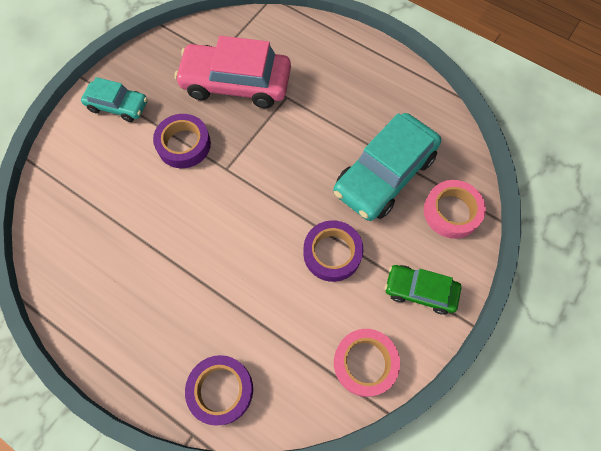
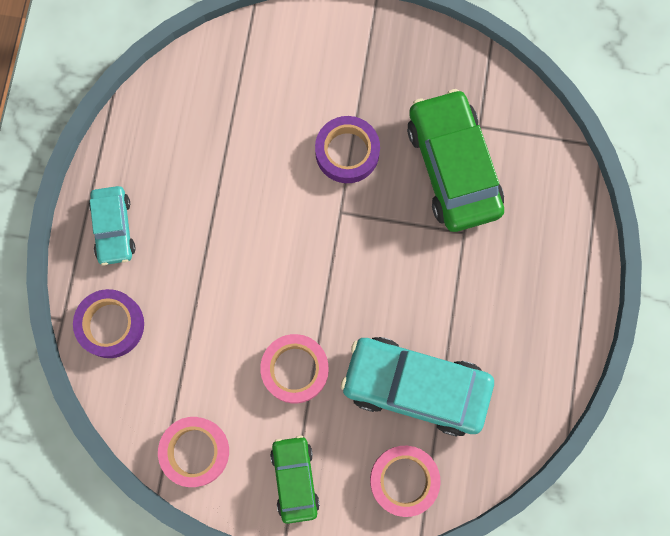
camera: 65 degrees right, 10 degrees up
turquoise car [81,77,147,122] -> turquoise car moved to [89,186,136,266]
pink car [175,36,291,108] -> green car [407,89,504,232]
purple tape [303,220,363,282] -> pink tape [260,334,329,403]

